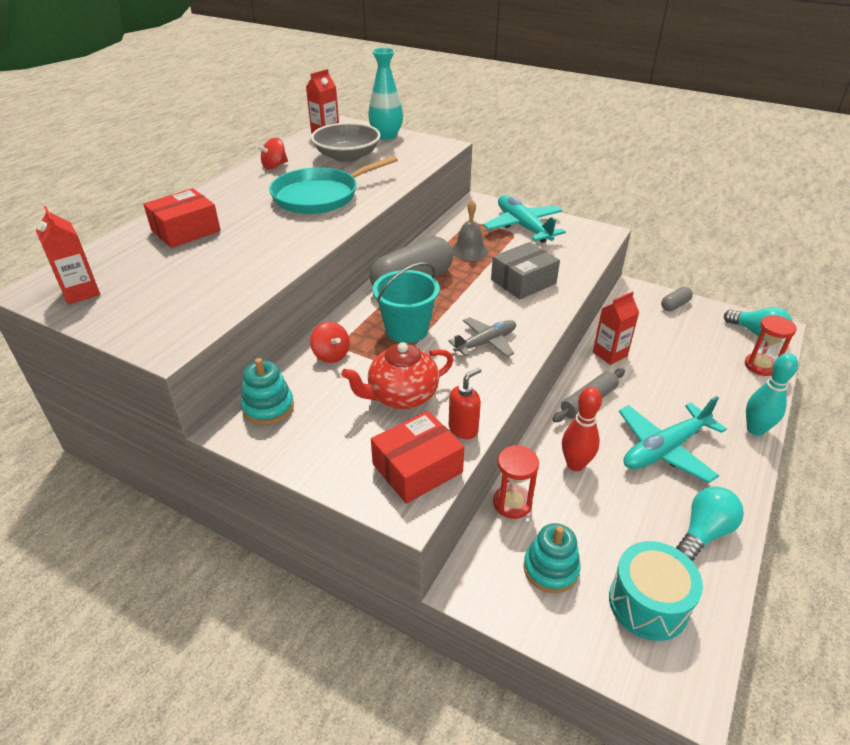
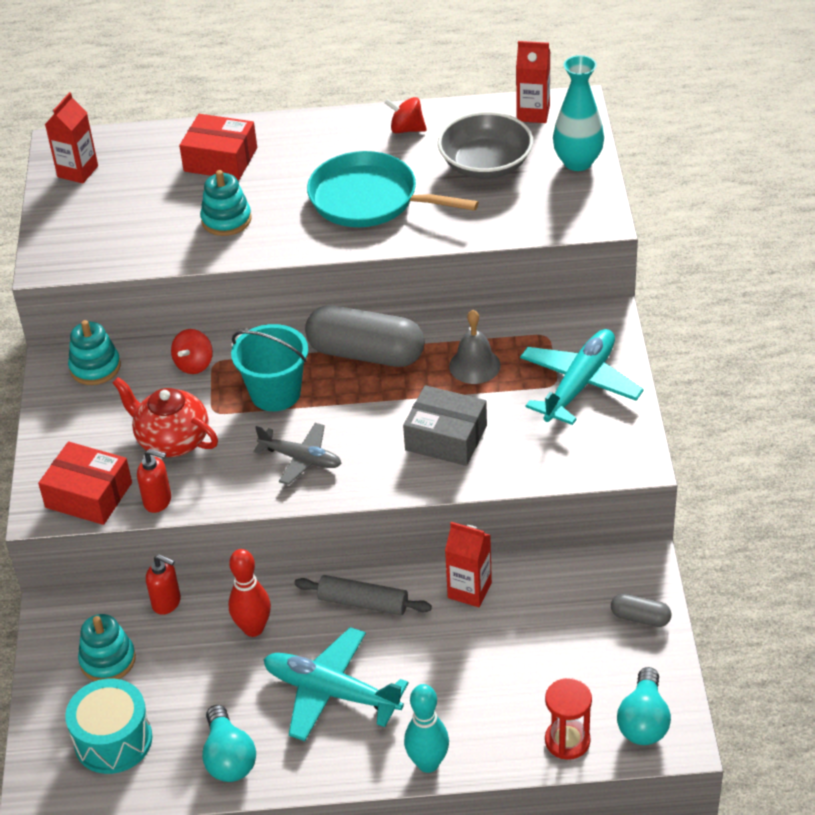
camera: 60 degrees right, 5 degrees up
red hourglass [493,445,539,519] -> red soap dispenser [146,554,181,615]
turquoise light bulb [676,486,744,561] -> turquoise light bulb turned 60 degrees clockwise [202,705,256,782]
none -> turquoise stacking toy [200,170,252,236]

